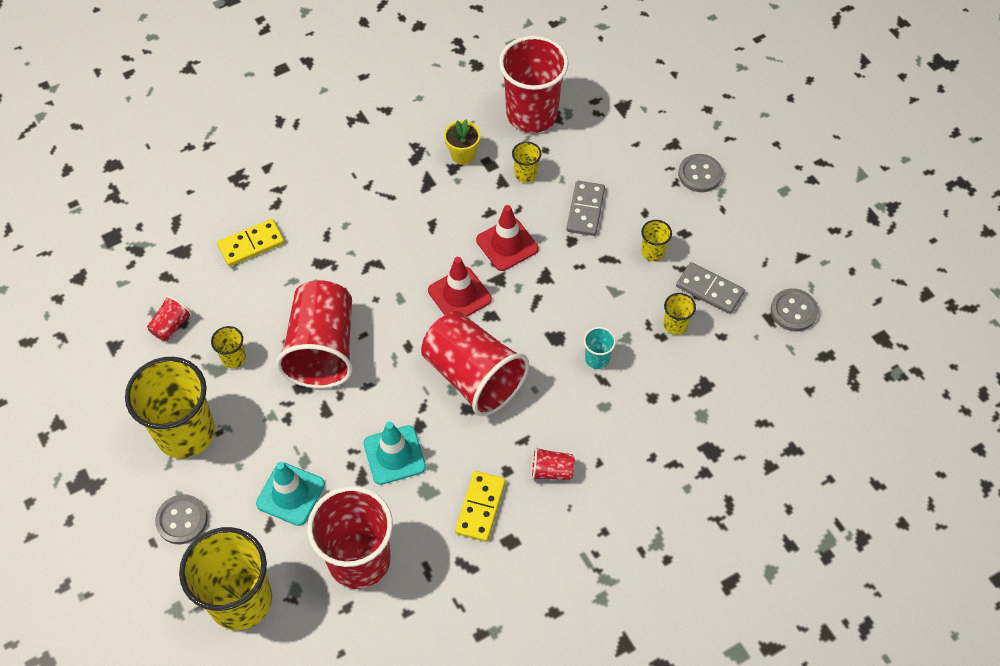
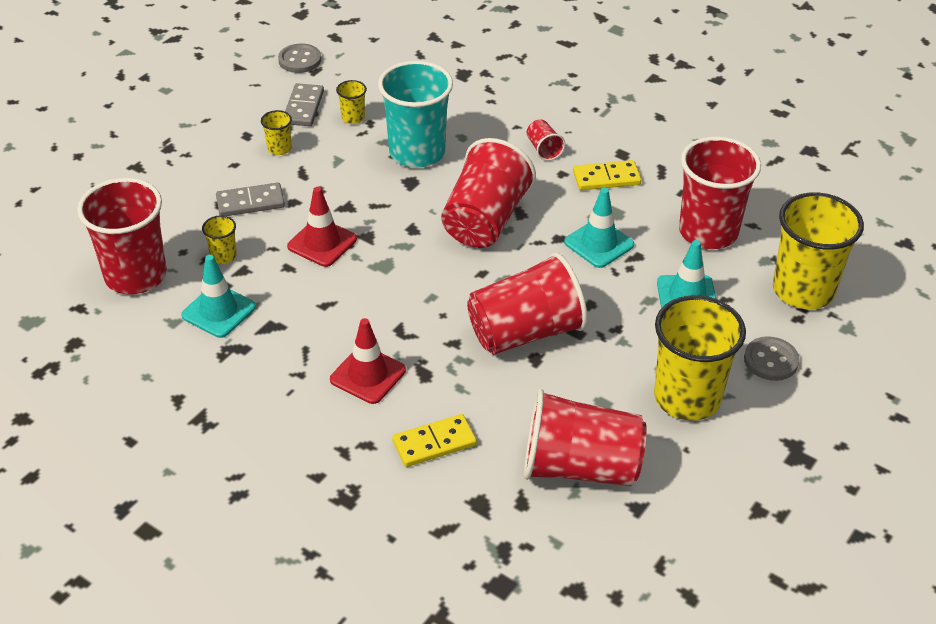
camera: 115 degrees left, 15 degrees down
red cup [147,296,192,341] -> red cup [524,389,647,486], size x2.34
yellow cup [211,326,246,368] -> none
yellow domino [217,219,285,266] -> yellow domino turned 60 degrees counterclockwise [392,414,477,467]
red traffic cone [428,257,492,317] -> red traffic cone moved to [330,318,406,404]
yellow flower pot [444,119,480,165] -> turquoise traffic cone [181,255,256,338]
turquoise cup [584,327,616,369] -> turquoise cup [378,61,453,168], size x2.34
grey button [678,154,723,192] -> none

